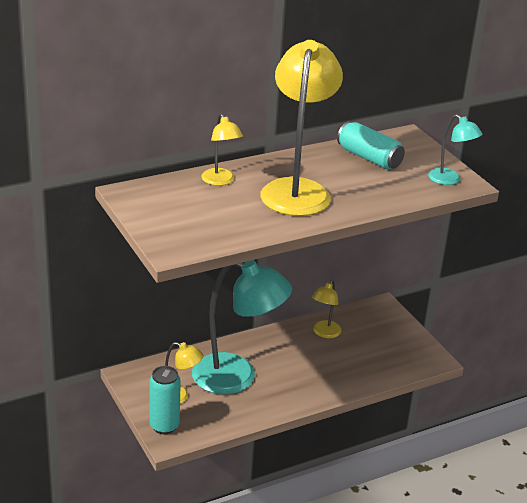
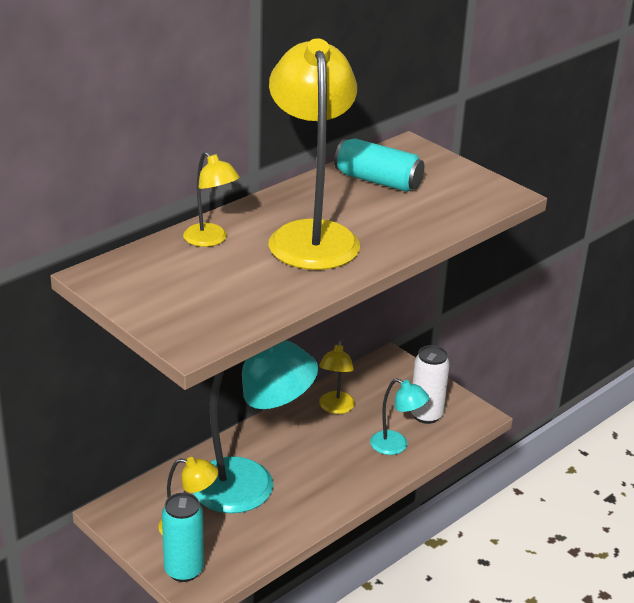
camera: 15 degrees left, 0 degrees up
turquoise lamp [428,114,482,185] -> turquoise lamp moved to [370,378,429,455]
none -> white can [411,345,450,424]

